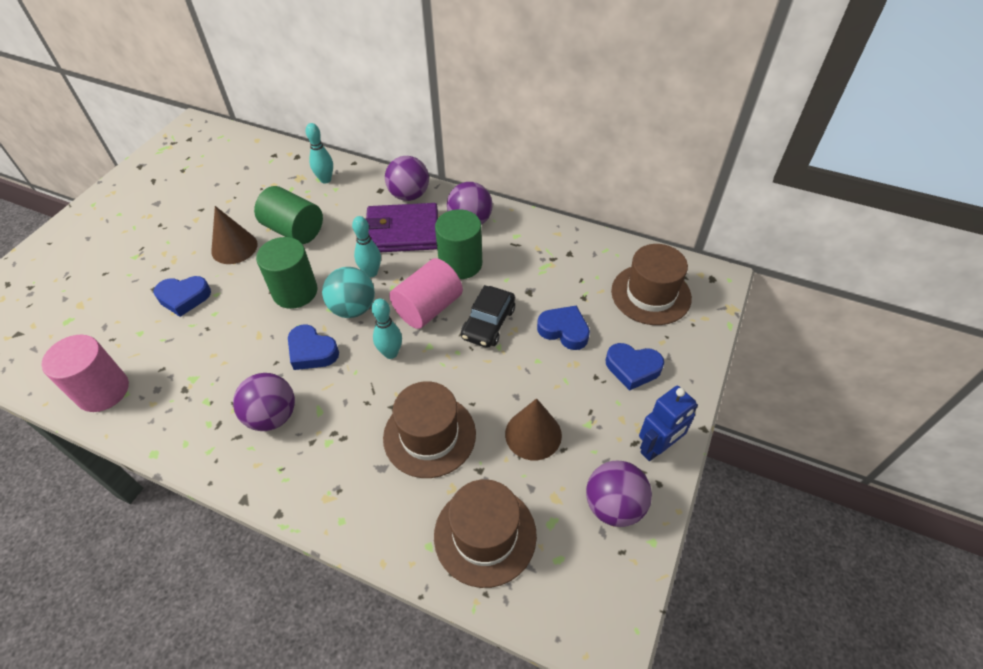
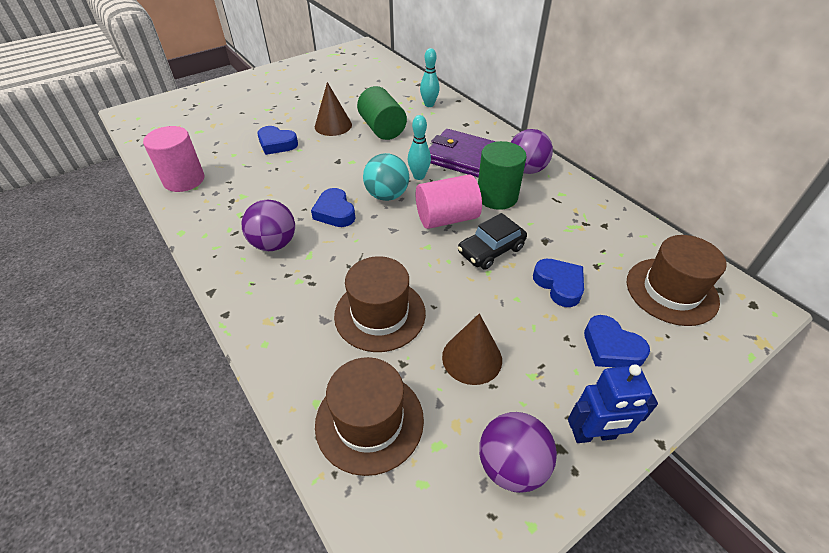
camera: 30 degrees right, 5 degrees down
green cylinder [256,237,318,309] -> none
turquoise bowling pin [372,299,402,359] -> none
purple ball [385,156,429,201] -> none

